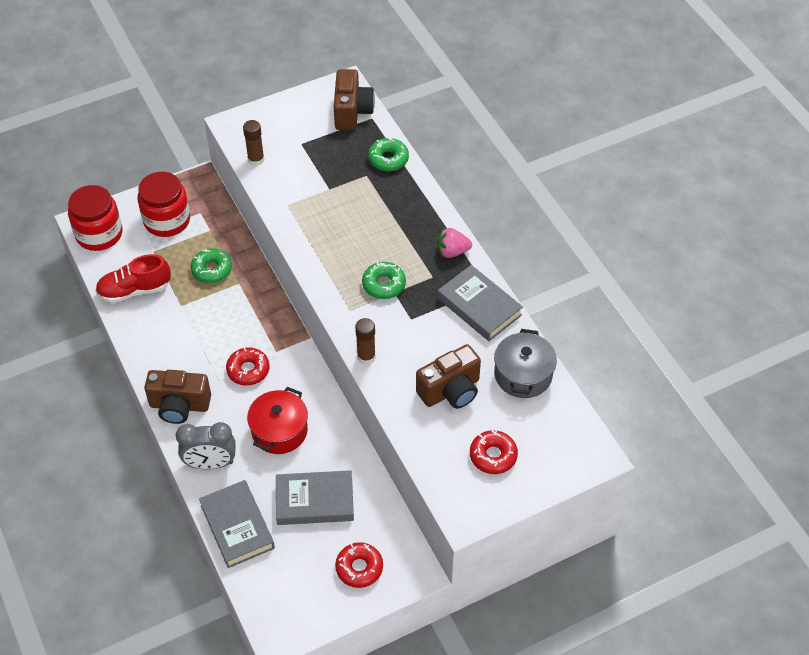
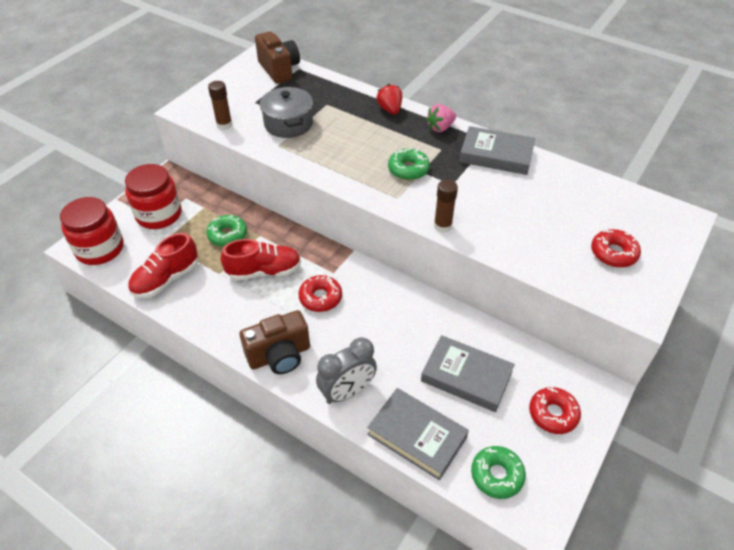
camera: 30 degrees left, 5 degrees down
red pot [247,387,308,454] -> none
grey book [276,470,354,525] -> grey book turned 60 degrees clockwise [421,335,515,412]
green donut [368,137,409,171] -> green donut moved to [471,446,526,499]
brown camera [416,344,481,409] -> none
grey pot [494,329,557,398] -> grey pot moved to [260,87,313,138]
none -> red shoe [221,239,301,280]
none -> red strawberry [377,84,402,115]

